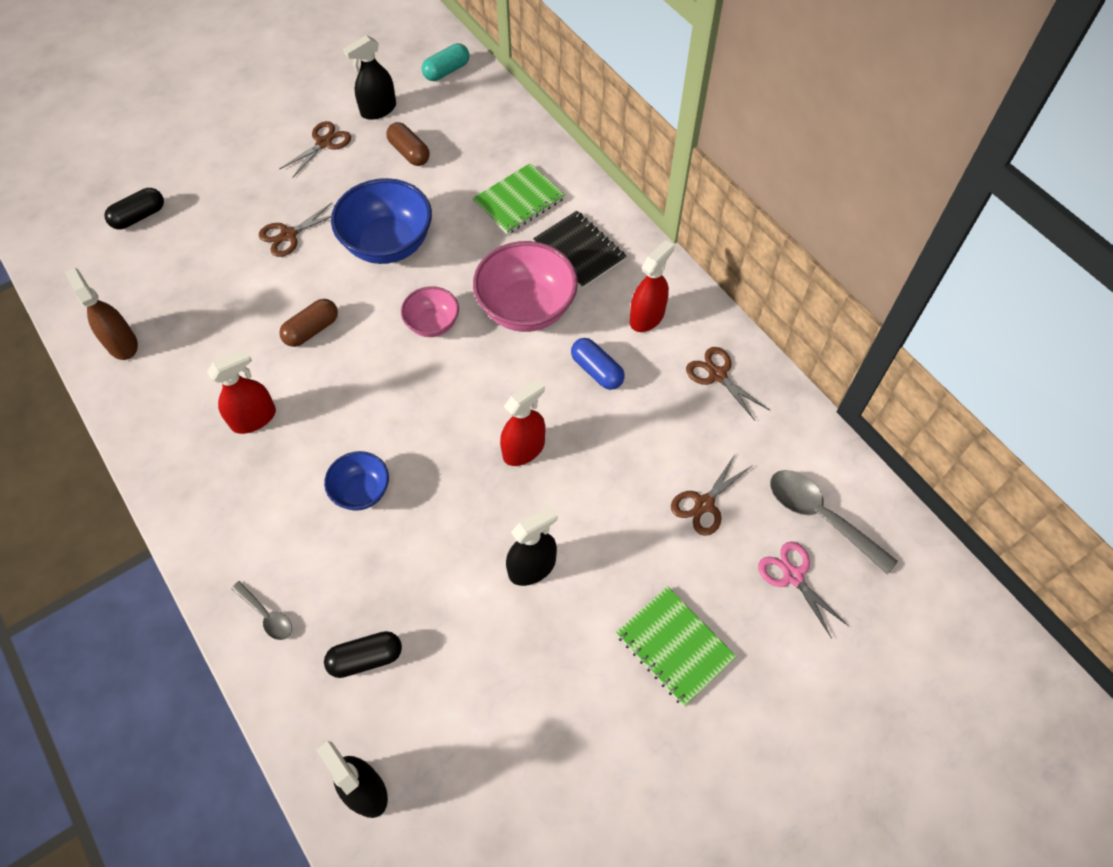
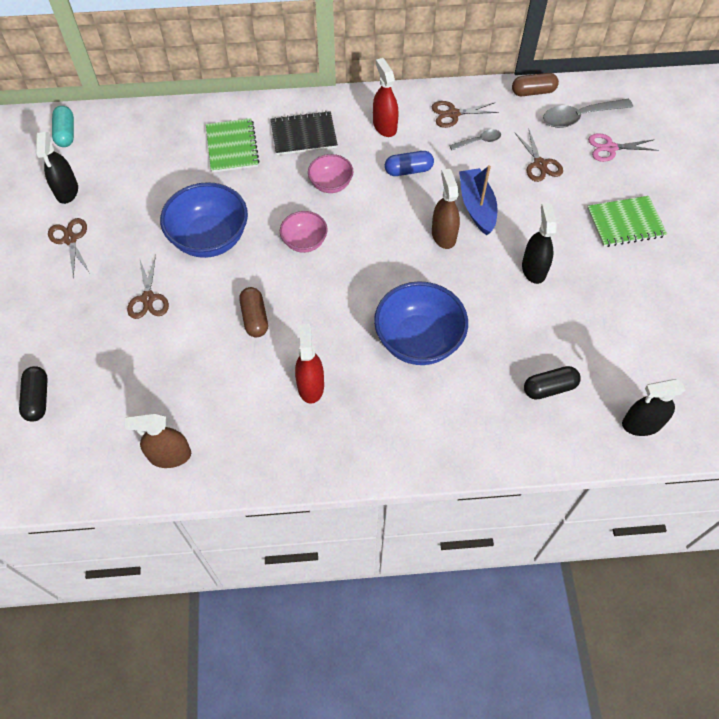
camera: 60 degrees left, 0 degrees up
grey spoon [231,581,292,640] -> grey spoon moved to [449,129,501,150]
blue bowl [324,451,389,511] -> blue bowl [374,281,468,365], size x1.79
black capsule [324,631,402,678] -> black capsule turned 60 degrees clockwise [524,366,581,400]
brown capsule [386,122,430,166] -> brown capsule moved to [512,73,559,96]
pink bowl [473,241,578,332] -> pink bowl [308,154,354,193], size x0.56
red spray bottle [500,379,545,466] -> brown spray bottle [432,169,460,249]
none -> blue boat [459,165,497,235]

